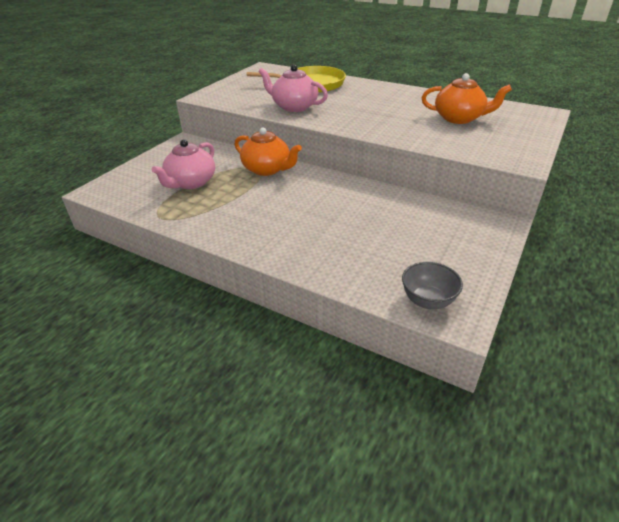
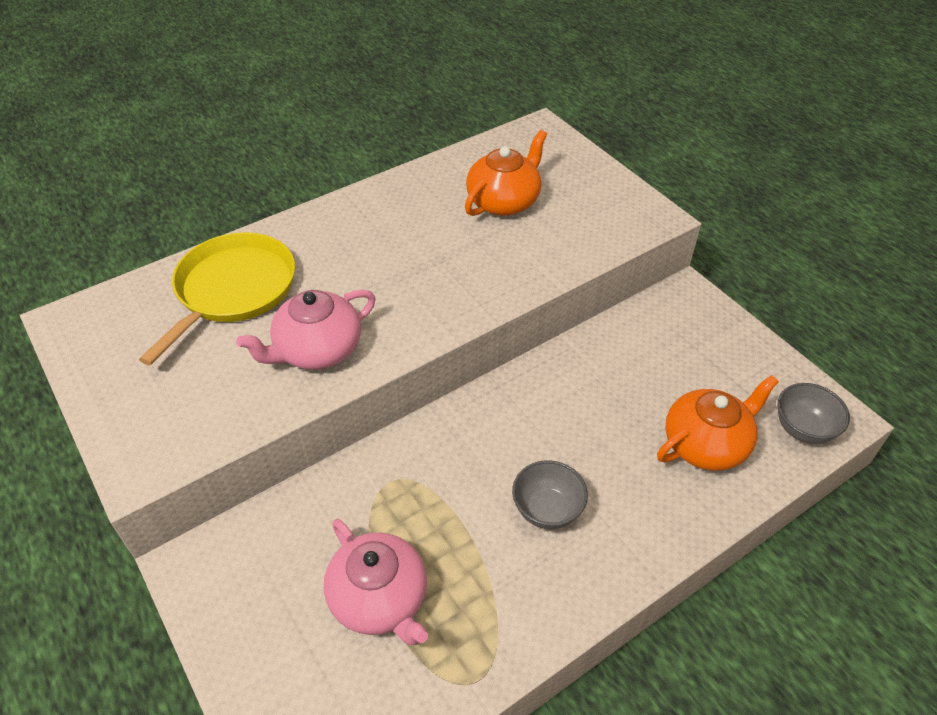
camera: 65 degrees left, 10 degrees up
orange teapot [234,127,302,176] -> orange teapot moved to [657,375,779,471]
none -> grey bowl [512,460,588,529]

